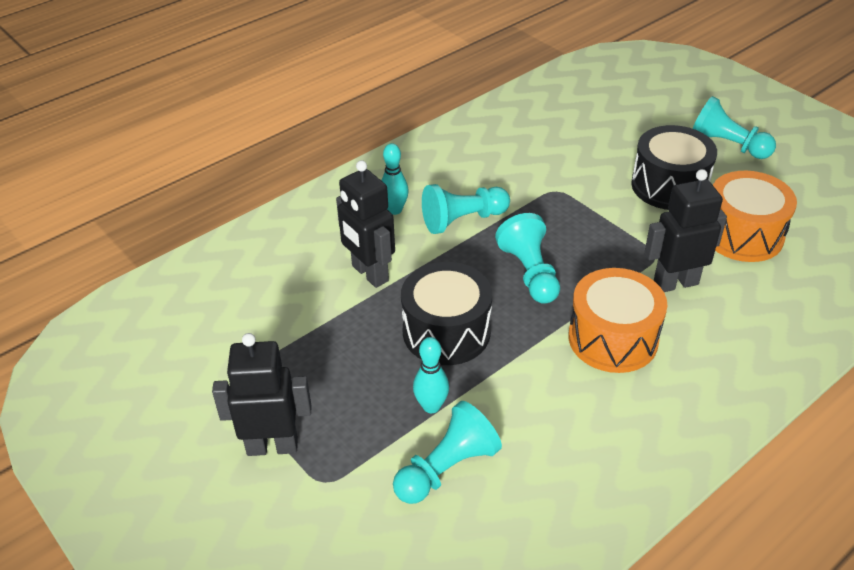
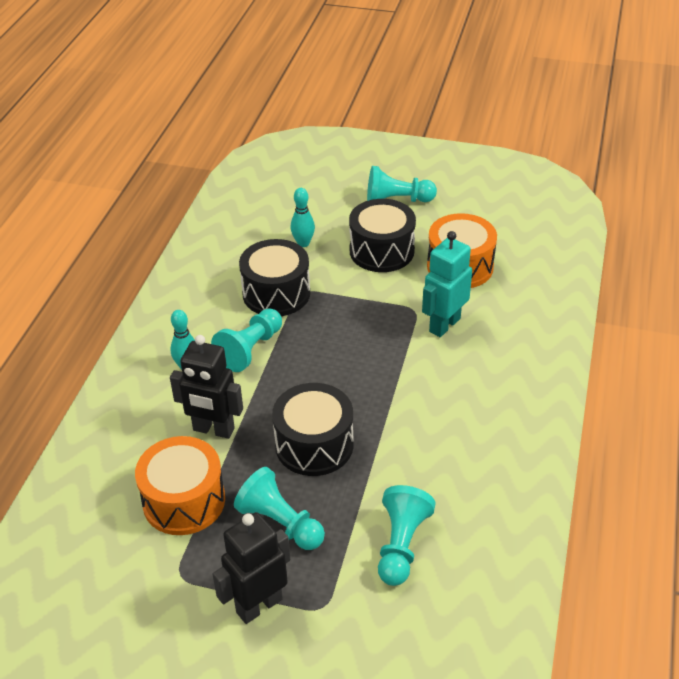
camera: 35 degrees left, 0 degrees up
turquoise bowling pin [413,337,449,413] -> turquoise bowling pin moved to [291,188,315,247]
turquoise pawn [495,213,560,304] -> turquoise pawn moved to [234,467,325,550]
orange drum [568,268,667,373] -> orange drum moved to [135,436,225,535]
black robot [644,169,727,292] -> turquoise robot [422,231,472,337]
none -> black drum [239,239,310,316]

